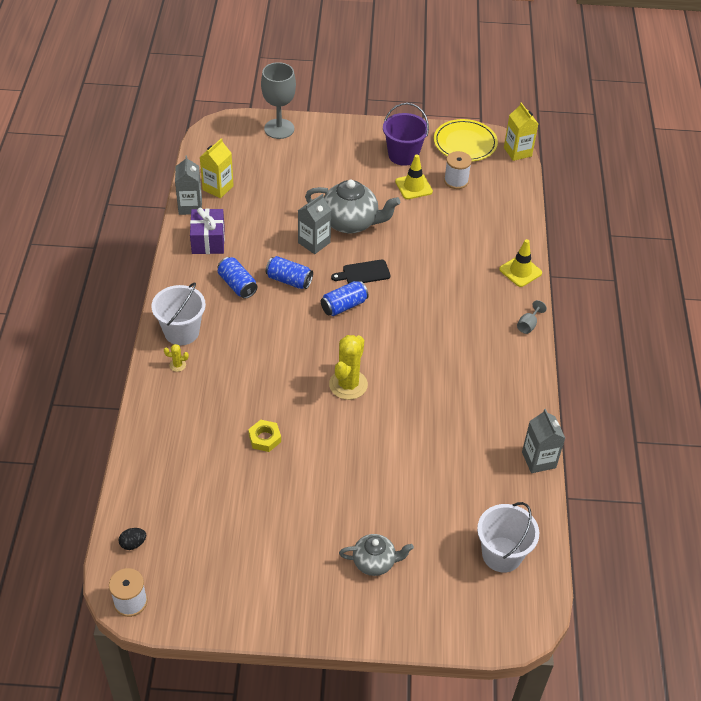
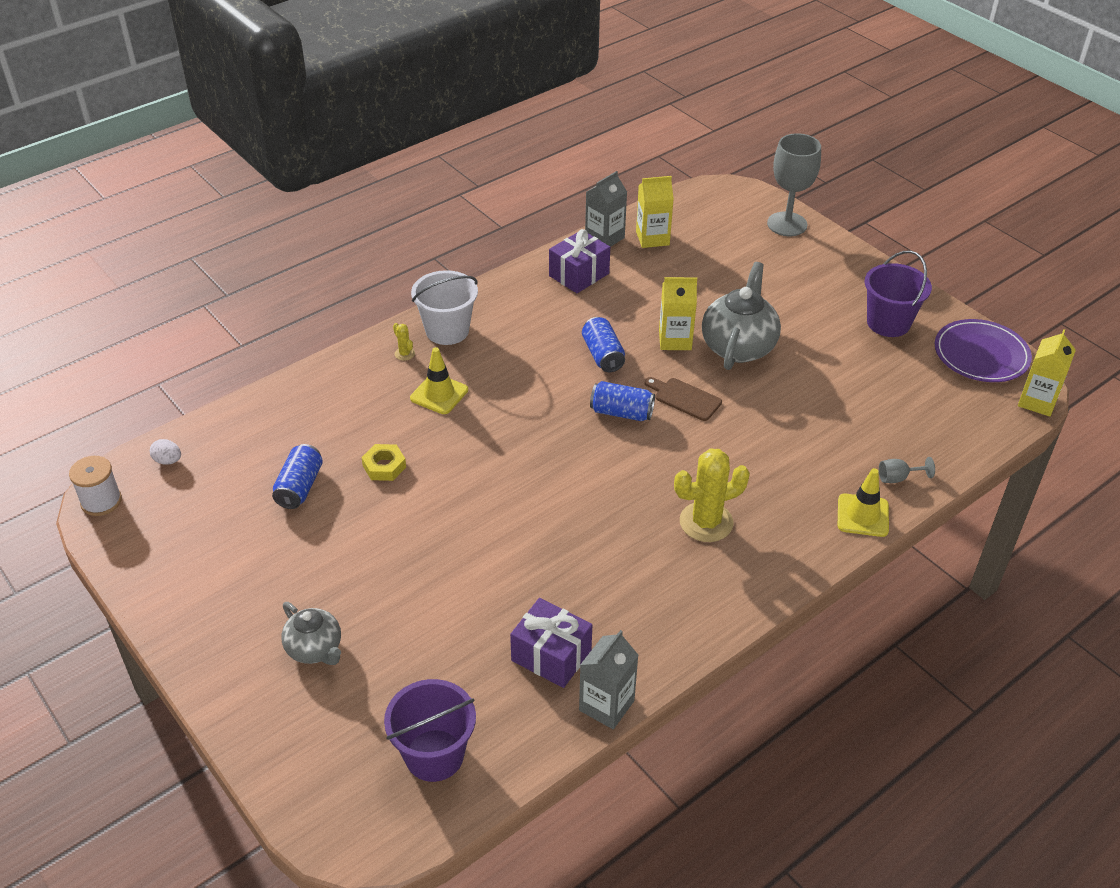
camera: 50 degrees right, 5 degrees down
black egg [119,528,146,550] -> white egg [150,439,181,465]
blue can [218,257,257,299] -> blue can moved to [272,444,323,509]
grey carton [298,194,331,254] -> yellow carton [659,277,697,350]
grey teapot [305,180,400,233] -> grey teapot turned 135 degrees counterclockwise [702,262,781,370]
yellow cactus [329,335,368,400] -> yellow cactus moved to [674,448,750,542]
black cutting board [331,260,391,284] -> brown cutting board [645,377,722,421]
yellow traffic cone [395,155,433,199] -> yellow traffic cone moved to [410,347,468,414]
yellow plate [434,119,498,162] -> purple plate [934,319,1032,382]
white spool [444,151,472,189] -> none
white bucket [477,502,539,573] -> purple bucket [384,679,476,782]
grey goblet [517,300,547,334] -> grey goblet moved to [879,457,935,483]
none -> purple gift [510,598,592,688]

